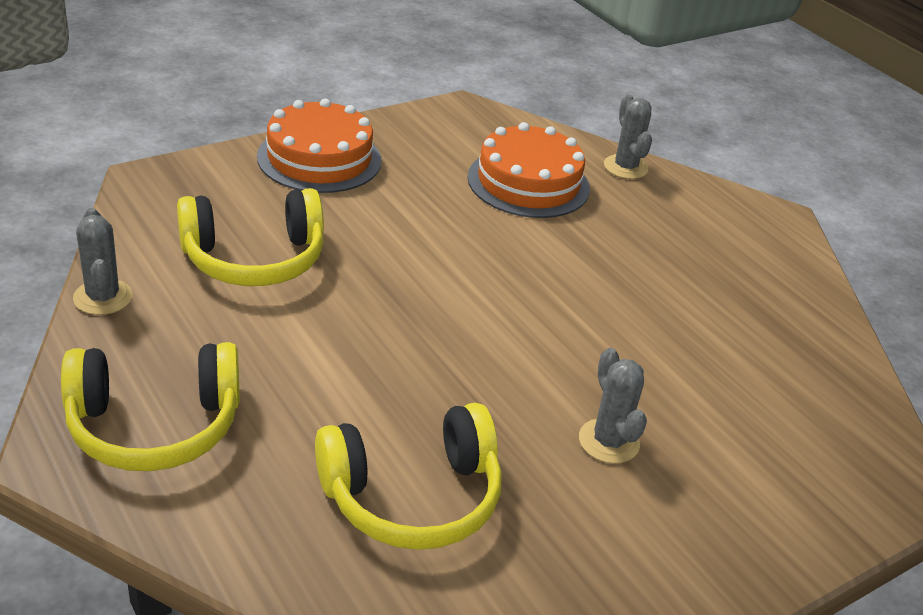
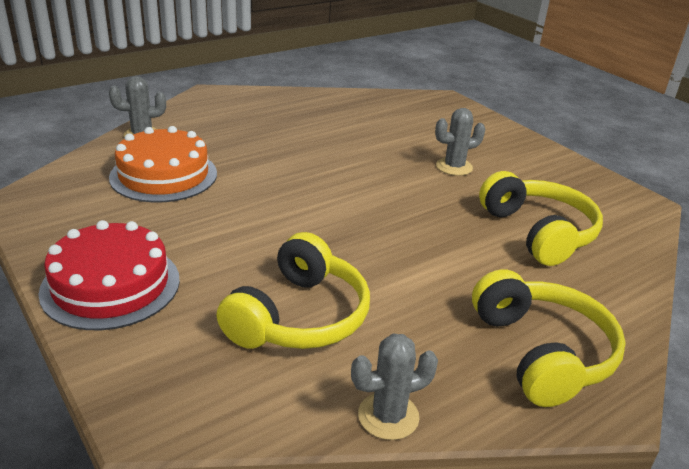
camera: 90 degrees left, 5 degrees down
yellow headphones [177,188,324,286] -> yellow headphones turned 45 degrees clockwise [217,232,370,349]
orange cake [257,98,382,193] -> red cake [39,220,180,330]

